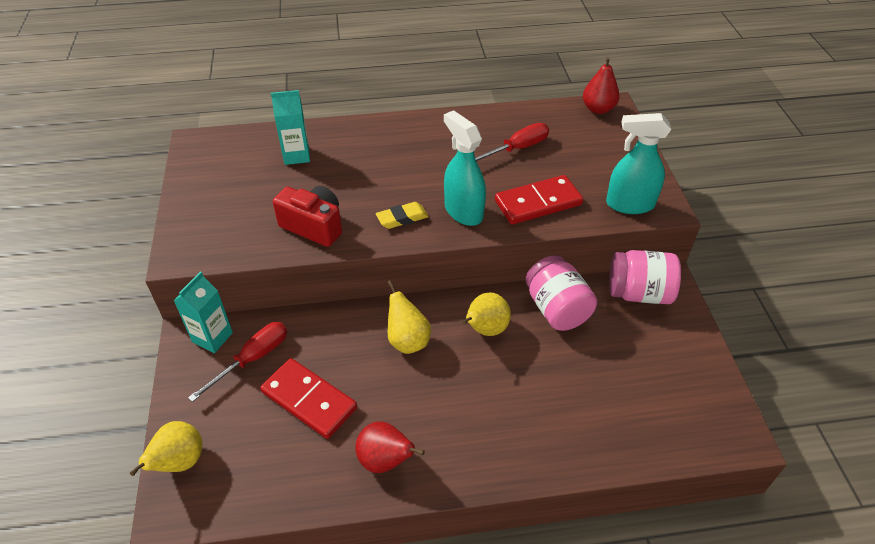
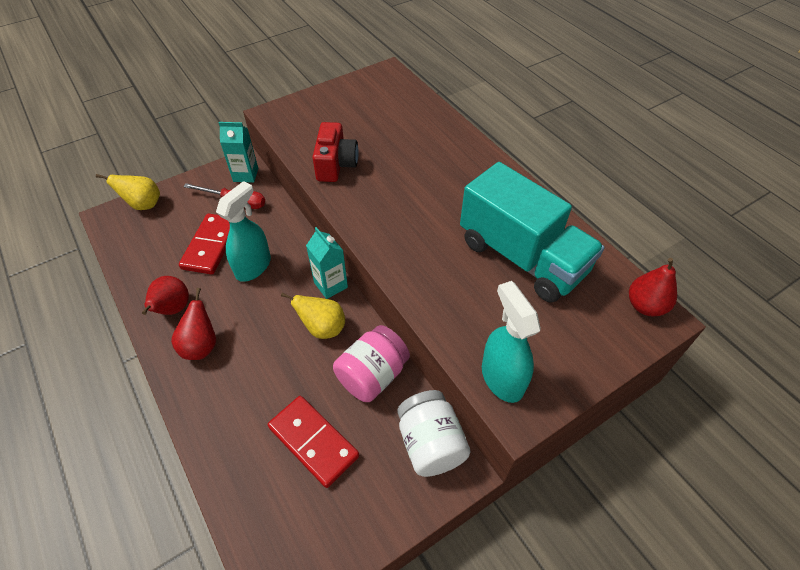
camera: 65 degrees right, 5 degrees up
turquoise carton [271,90,310,165] -> turquoise carton moved to [306,227,348,299]
yellow eraser [376,202,429,229] -> none
yellow pear [387,280,431,354] -> none
turquoise spray bottle [444,110,486,226] -> turquoise spray bottle moved to [216,181,271,282]
red screwdriver [475,123,549,161] -> turquoise truck [460,162,604,303]
red domino [495,175,583,225] -> red domino moved to [268,396,359,488]
pink jar [609,250,681,304] -> white jar [397,390,470,477]
none -> red pear [171,288,216,360]

